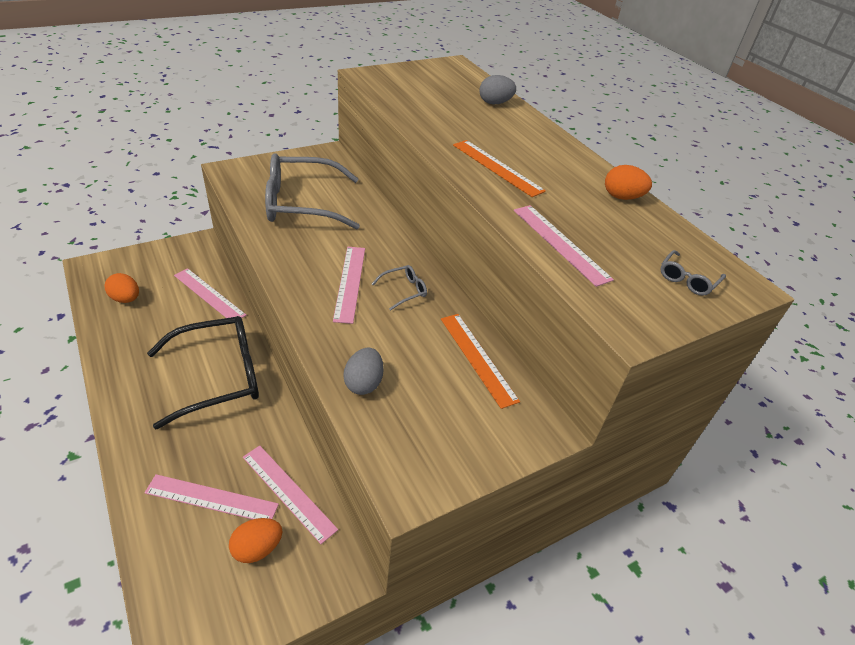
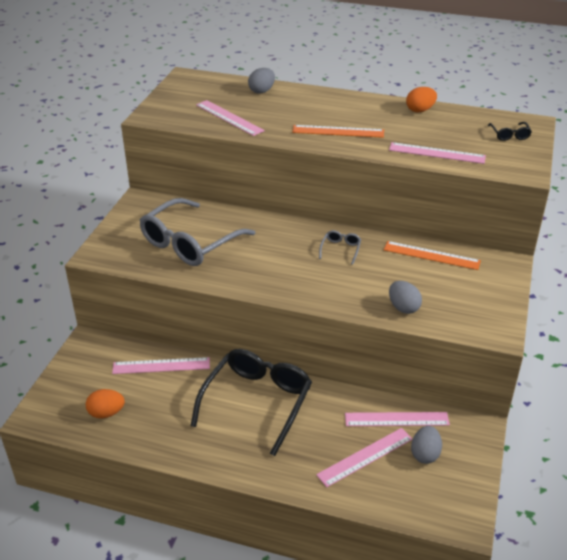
camera: 40 degrees left, 5 degrees down
orange egg [229,518,283,563] -> grey egg [411,426,442,464]
pink ruler [333,247,365,324] -> pink ruler moved to [196,100,265,136]
grey glasses [660,250,726,296] -> black glasses [488,122,532,141]

